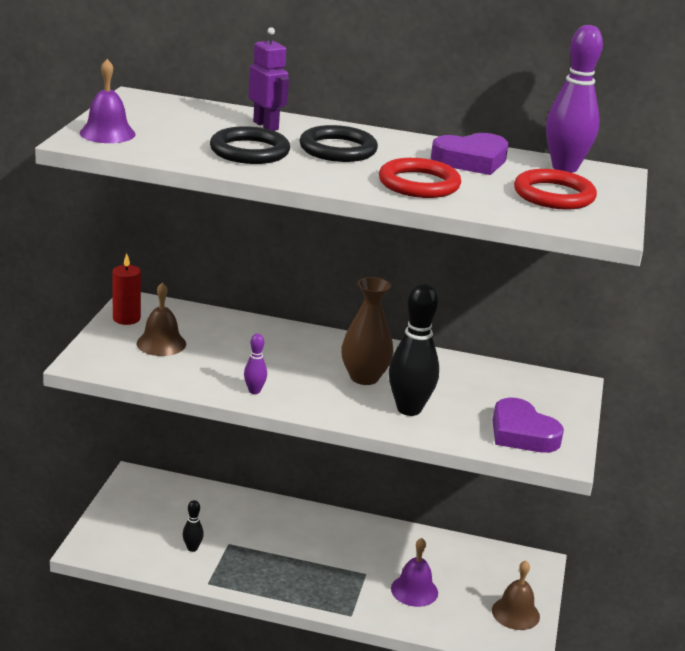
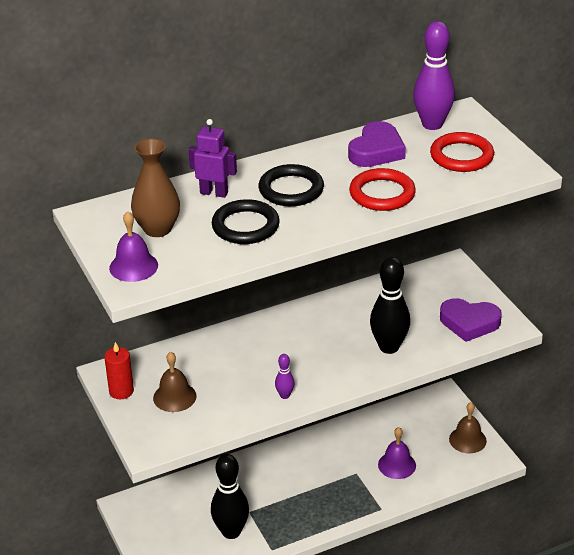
camera: 35 degrees left, 10 degrees up
black bowling pin [183,500,204,552] -> black bowling pin [211,454,249,539], size x2.13
brown vase [341,277,394,385] -> brown vase moved to [131,138,180,237]

